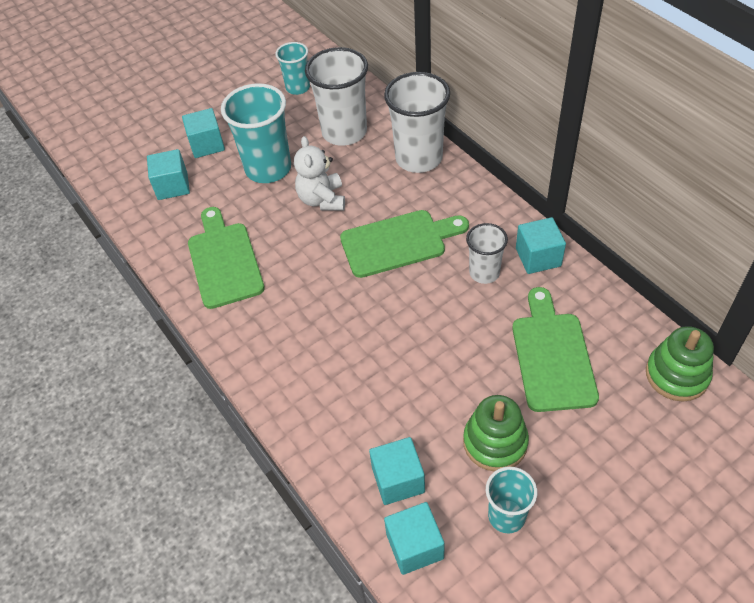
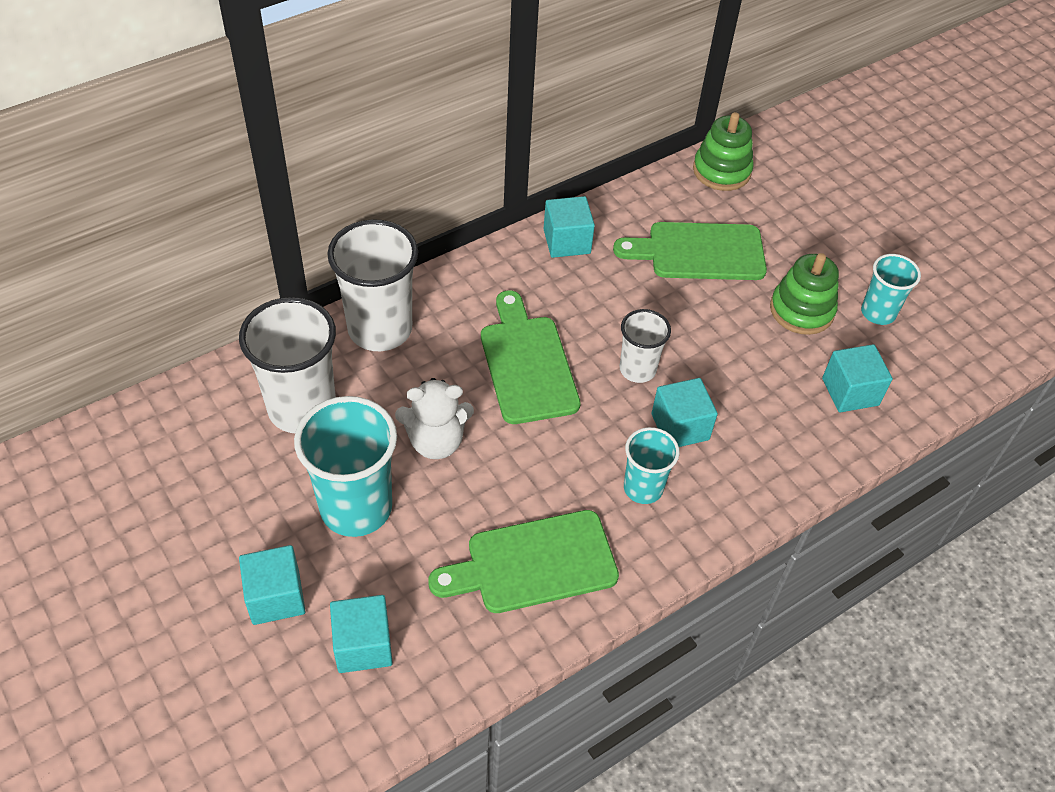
camera: 95 degrees left, 0 degrees up
turquoise cup [275,42,310,95] -> turquoise cup moved to [624,427,680,504]
turquoise cube [384,502,444,575] -> turquoise cube moved to [652,378,718,447]
white cup [466,223,508,284] -> white cup moved to [620,309,671,383]

